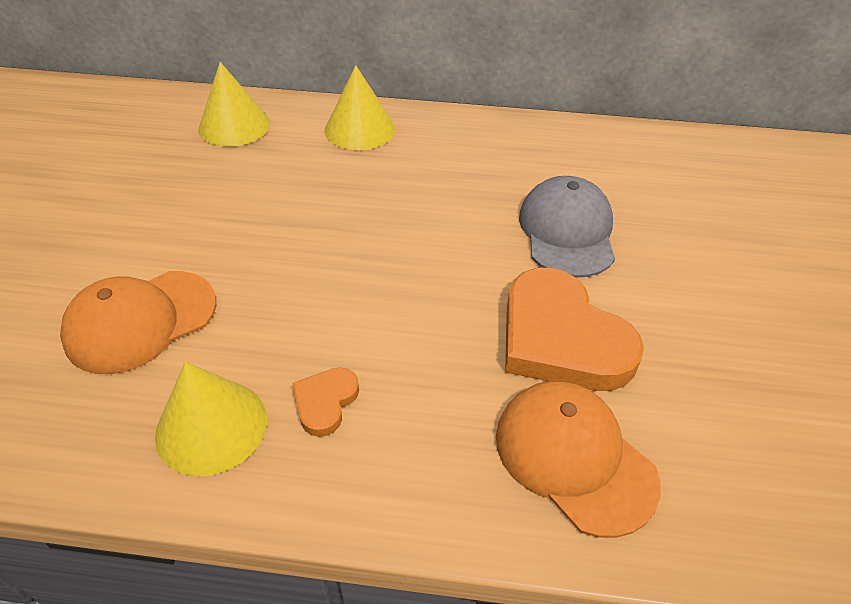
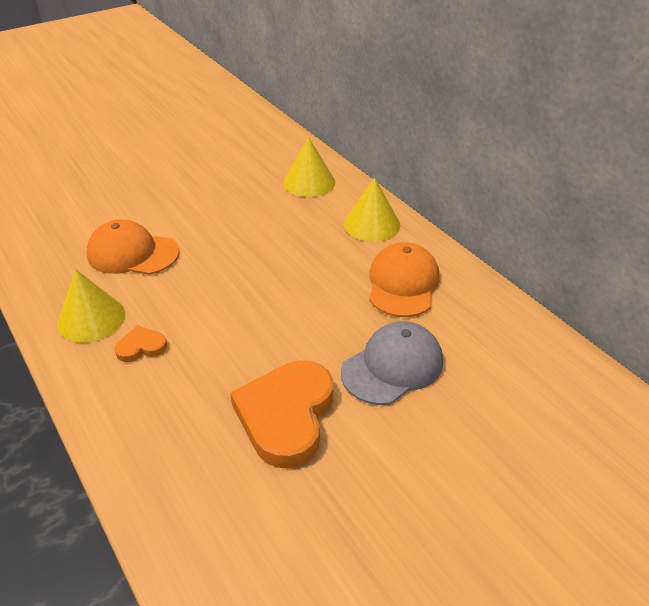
camera: 50 degrees right, 5 degrees down
orange cap [496,381,661,538] -> orange cap moved to [369,242,440,317]

